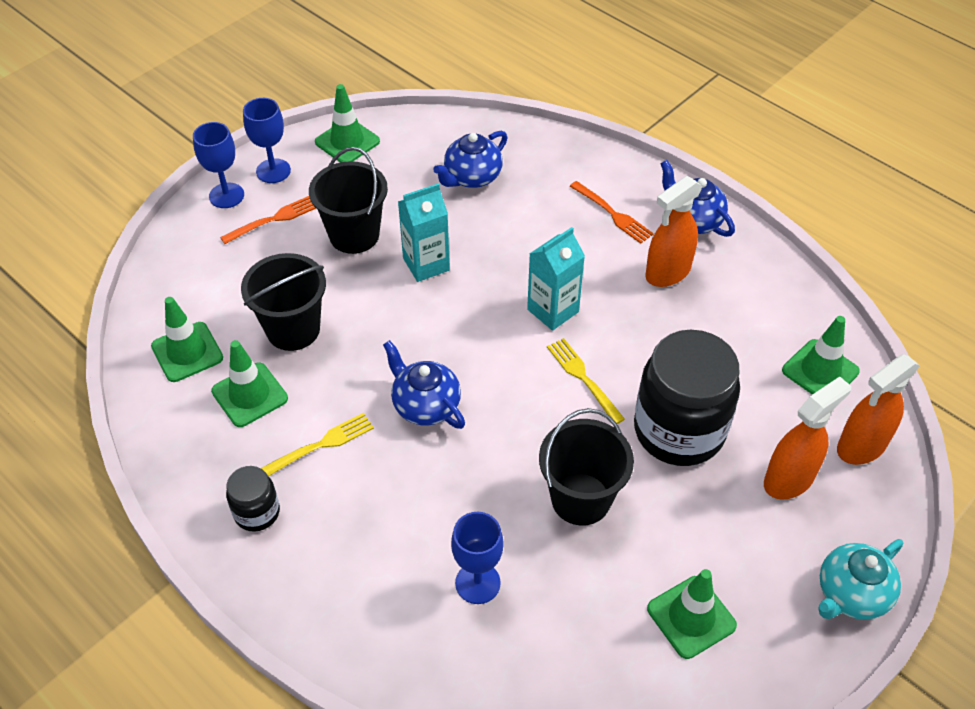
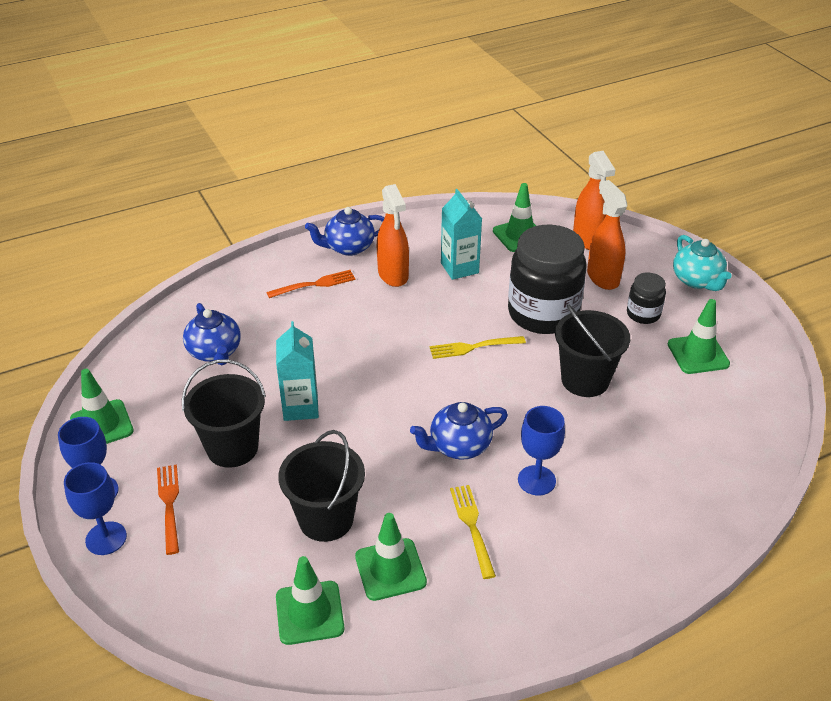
camera: 70 degrees left, 10 degrees down
black jar [226,466,280,532] -> black jar moved to [627,273,666,324]
blue goblet [451,512,504,604] -> blue goblet moved to [518,406,565,495]
turquoise carton [527,227,585,331] -> turquoise carton moved to [441,189,482,280]

